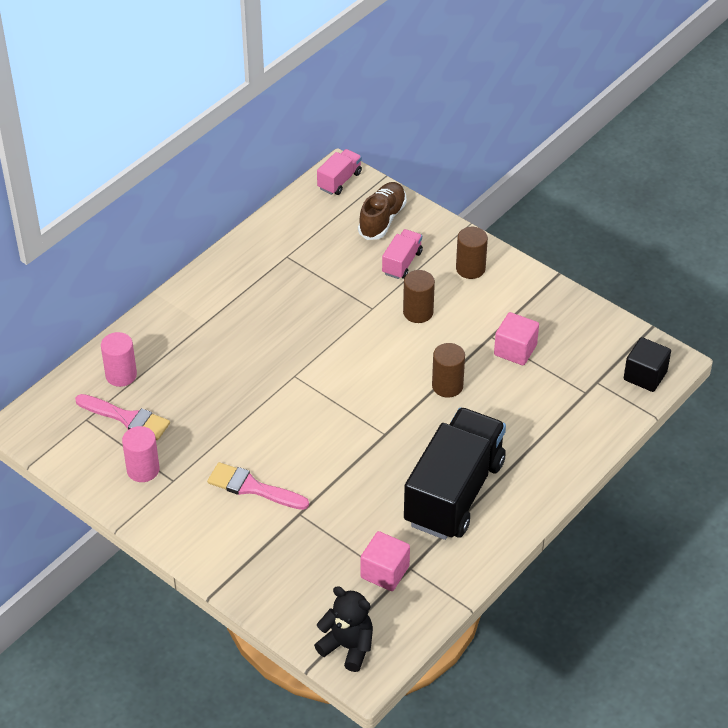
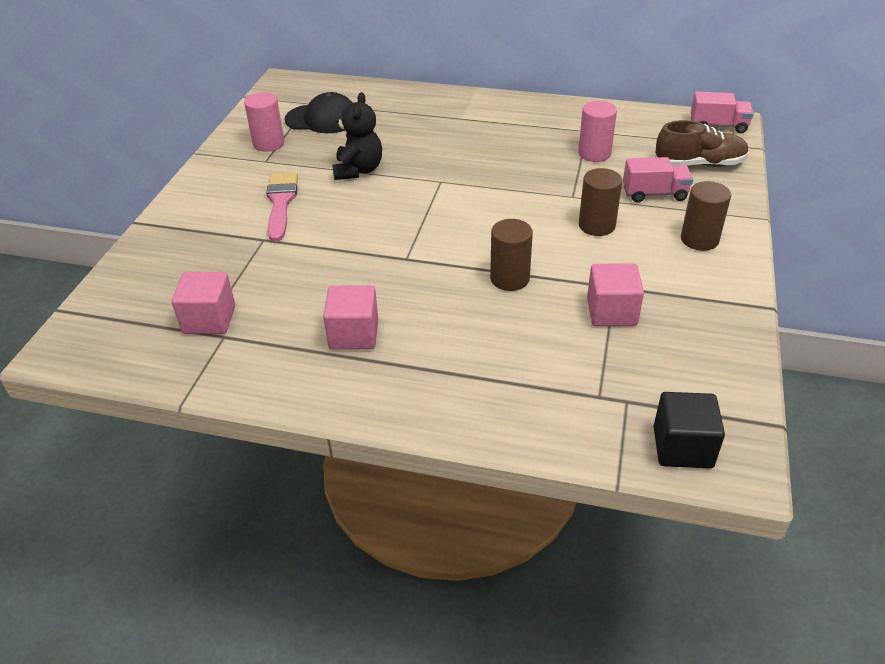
camera: 65 degrees right, 5 degrees down
pink brush [75,394,170,440] -> black cap [285,92,353,133]
pink cylinder [101,332,137,387] -> pink cylinder moved to [578,101,617,162]
black teddy bear [314,586,373,672] -> black teddy bear moved to [332,92,382,180]
black truck [404,407,506,540] -> pink cube [323,285,378,350]

